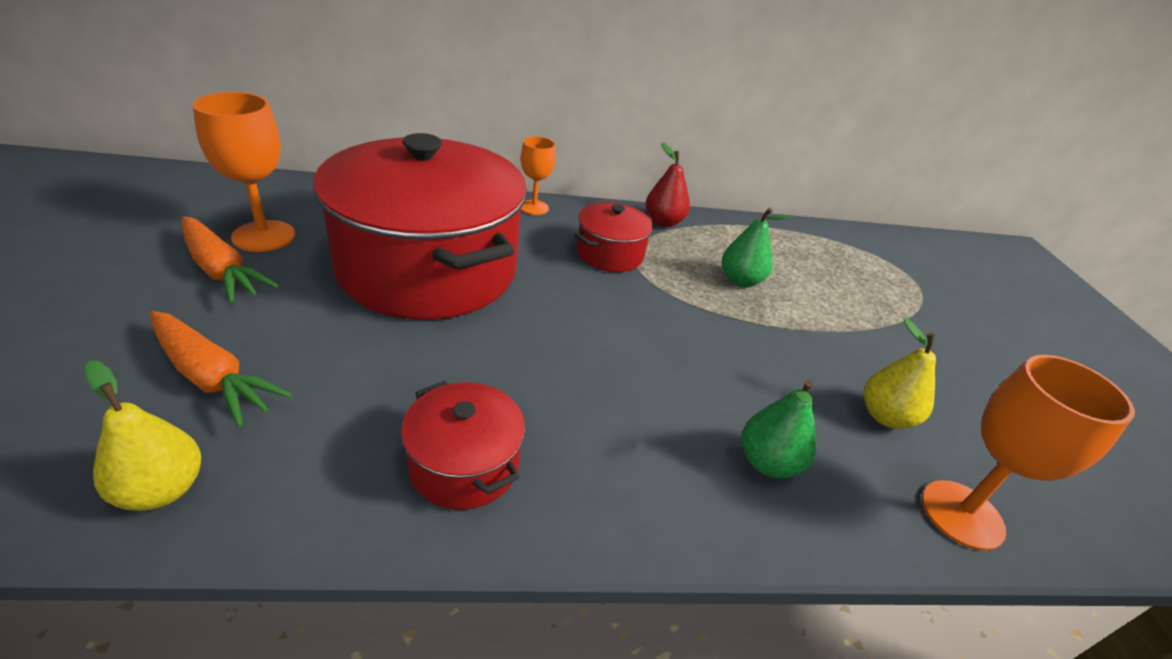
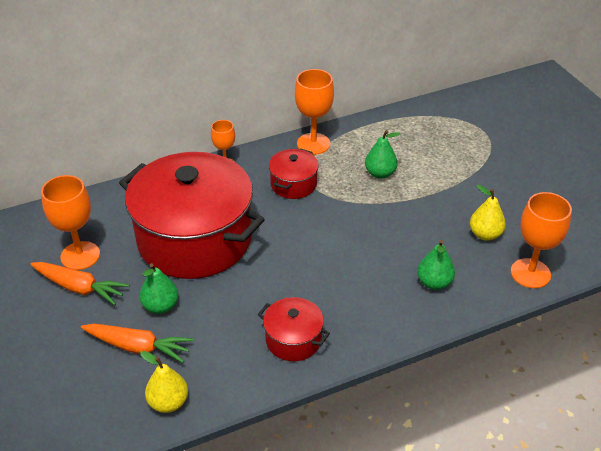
camera: 15 degrees left, 5 degrees up
red pear [646,142,690,227] -> orange goblet [295,69,334,155]
none -> green pear [140,263,178,314]

